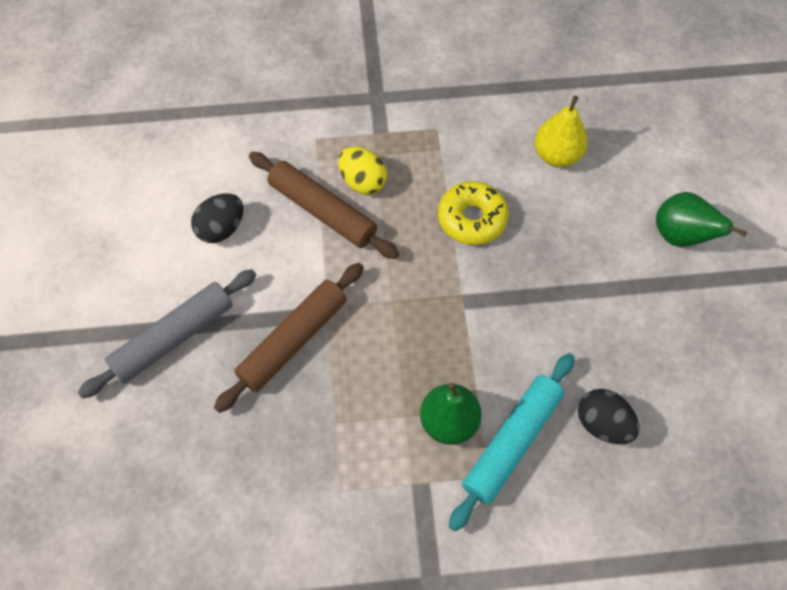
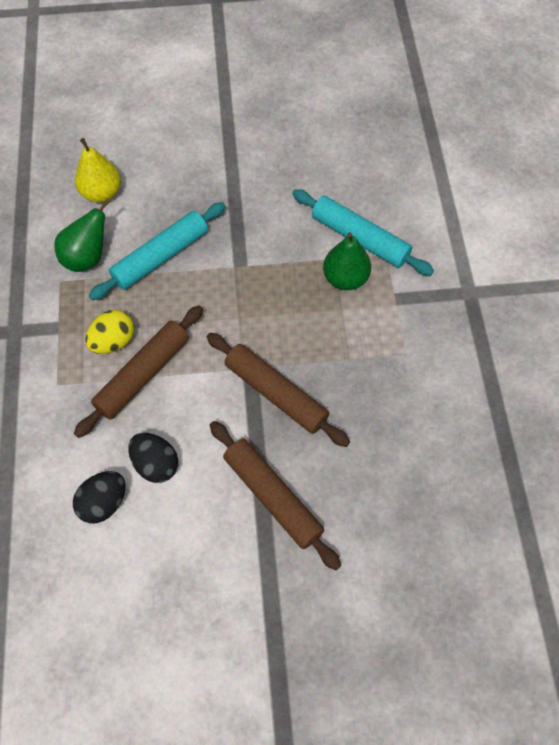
camera: 90 degrees left, 0 degrees up
grey rolling pin [78,269,256,399] -> brown rolling pin [210,421,341,570]
yellow donut [438,181,509,245] -> turquoise rolling pin [89,202,226,300]
black egg [578,389,639,444] -> black egg moved to [73,471,126,524]
green pear [656,192,747,247] -> green pear moved to [54,198,111,272]

